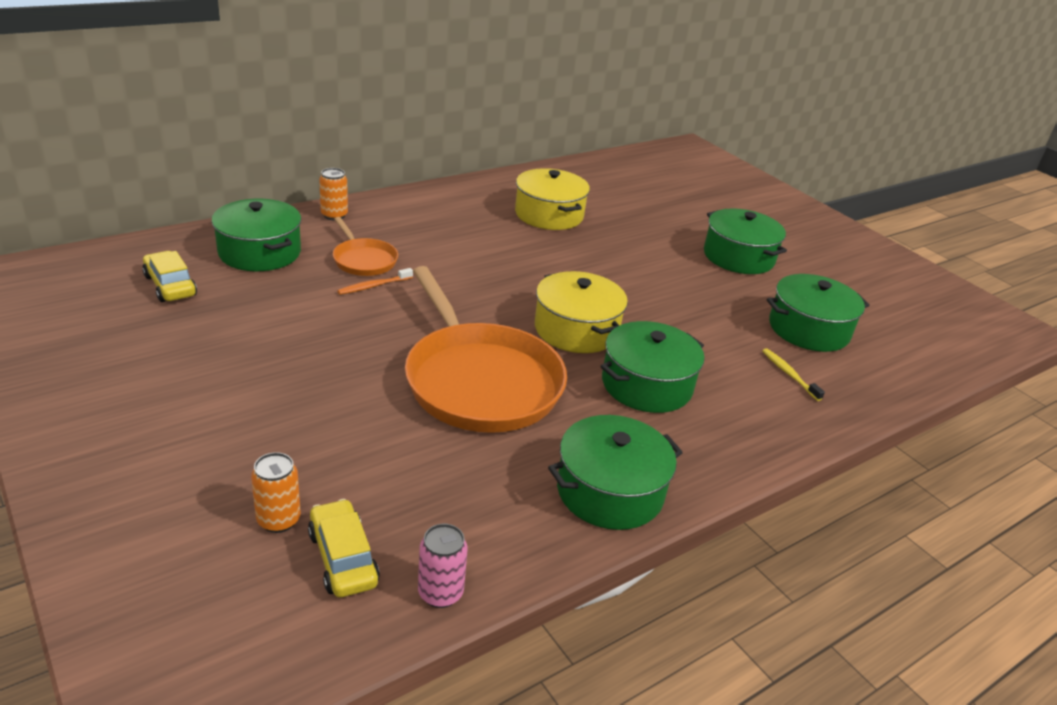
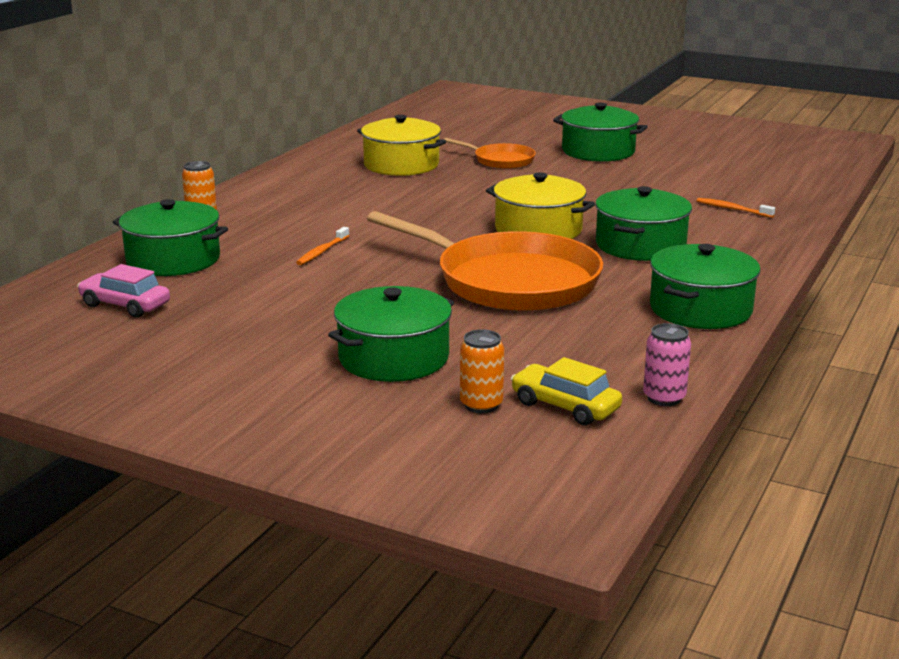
camera: 25 degrees left, 10 degrees down
yellow car [142,251,197,302] -> pink car [77,264,170,318]
orange pan [333,217,398,276] -> orange pan moved to [444,138,536,169]
yellow toothbrush [762,348,825,401] -> orange toothbrush [697,198,775,218]
green pot [767,274,870,352] -> green pot moved to [328,286,454,382]

